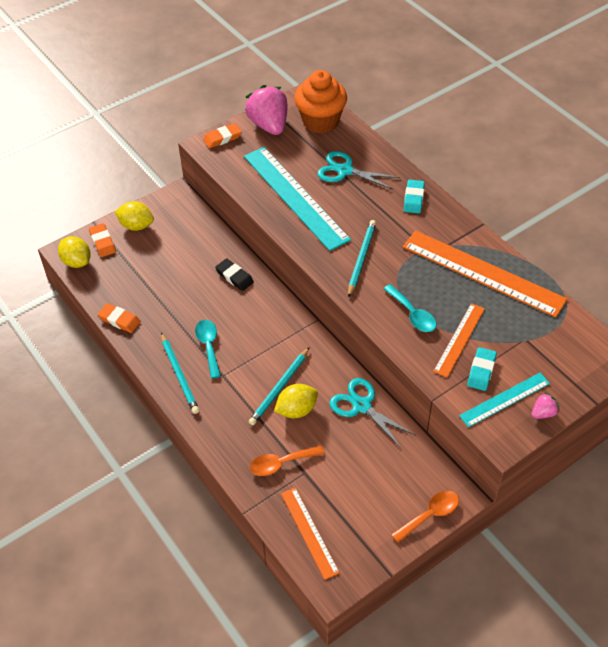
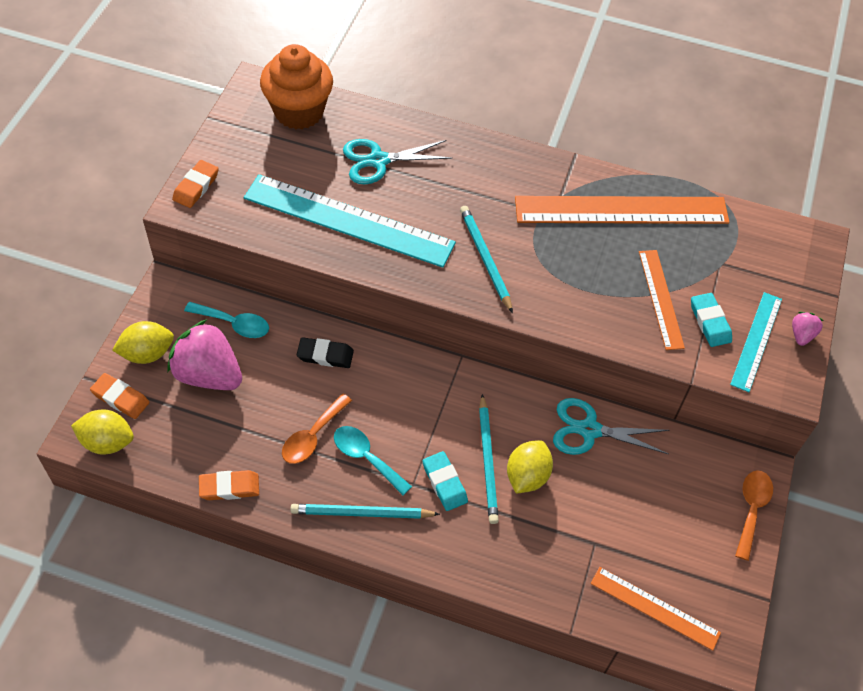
camera: 40 degrees left, 5 degrees up
turquoise pencil [161,333,199,414] -> turquoise pencil turned 150 degrees clockwise [291,504,440,519]
pink strawberry [245,85,287,135] -> pink strawberry moved to [168,319,242,390]
orange spoon [250,445,325,476] -> orange spoon moved to [282,394,352,464]
turquoise spoon [384,284,436,332] -> turquoise spoon moved to [184,302,269,338]
turquoise eraser [404,180,425,213] -> turquoise eraser moved to [423,451,468,511]

